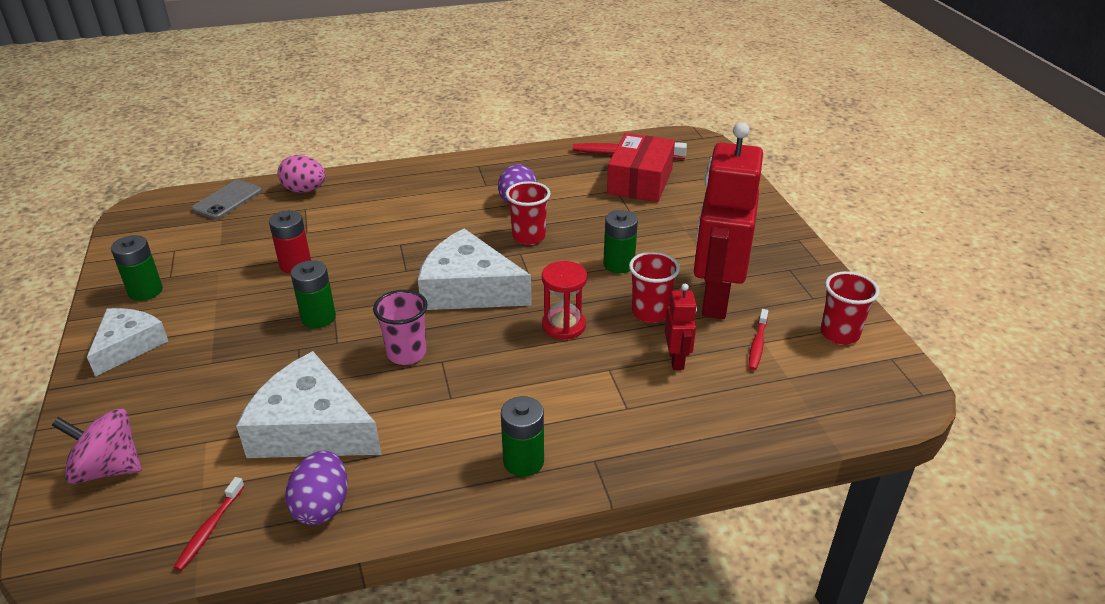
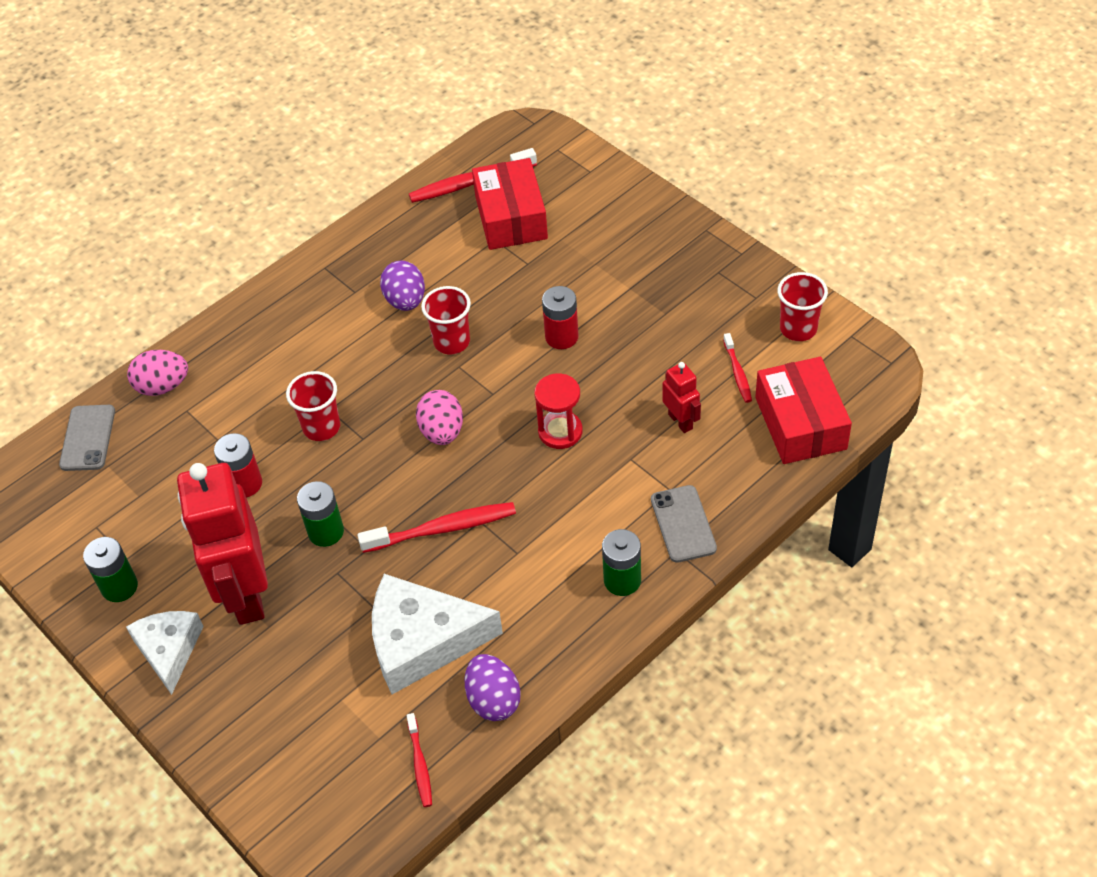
camera: 25 degrees left, 15 degrees up
pink spinning top [51,409,141,484] -> none
pink cup [373,290,428,365] -> red toothbrush [357,502,516,553]
white cheese [418,228,532,310] -> pink egg [416,390,463,445]
green battery [603,210,638,273] -> red battery [542,286,579,349]
red cup [629,252,680,323] -> red cup moved to [286,371,340,441]
red robot [694,122,763,319] -> red robot moved to [177,463,268,625]
none -> grey phone [651,485,717,563]
none -> red box [755,357,852,464]

